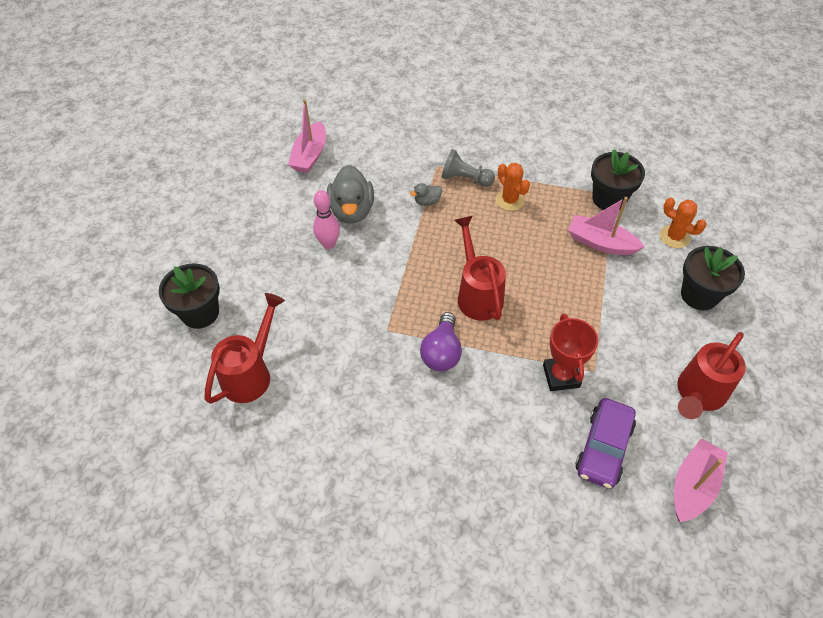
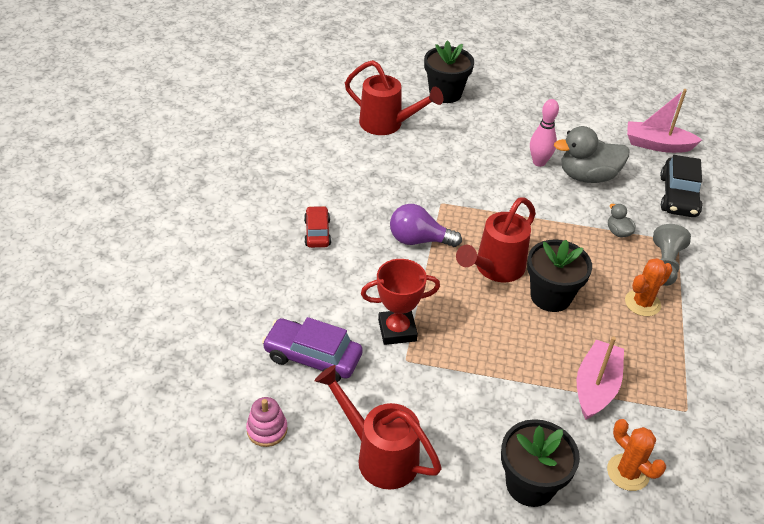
camera: 85 degrees right, 10 degrees down
red watering can [454,216,506,321] -> red watering can turned 150 degrees clockwise [456,197,536,282]
black flower pot [591,149,645,210] -> black flower pot moved to [527,240,592,312]
orange cactus [660,198,706,248] -> orange cactus turned 75 degrees counterclockwise [607,419,666,491]
pink boat [674,439,728,522] -> pink stacking toy [246,397,288,447]
none -> red car [304,206,331,248]
none -> black car [660,155,703,217]

